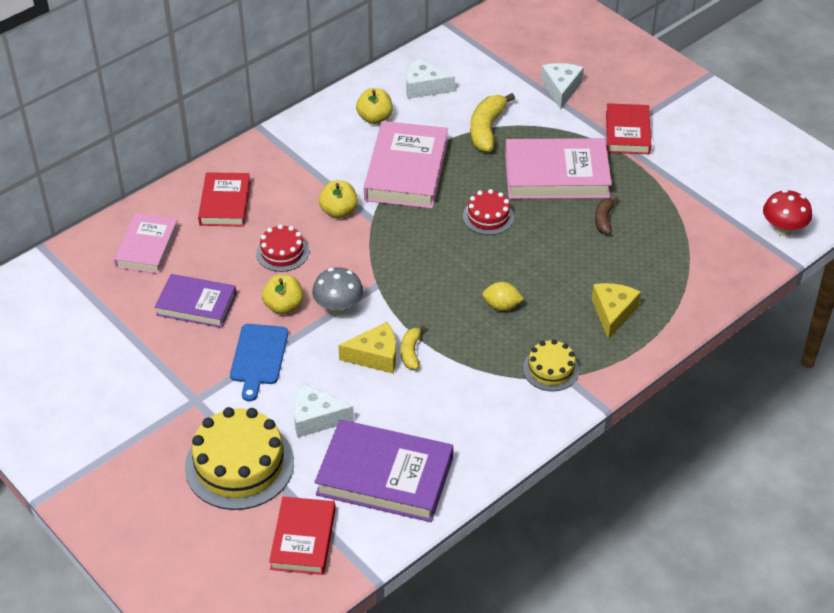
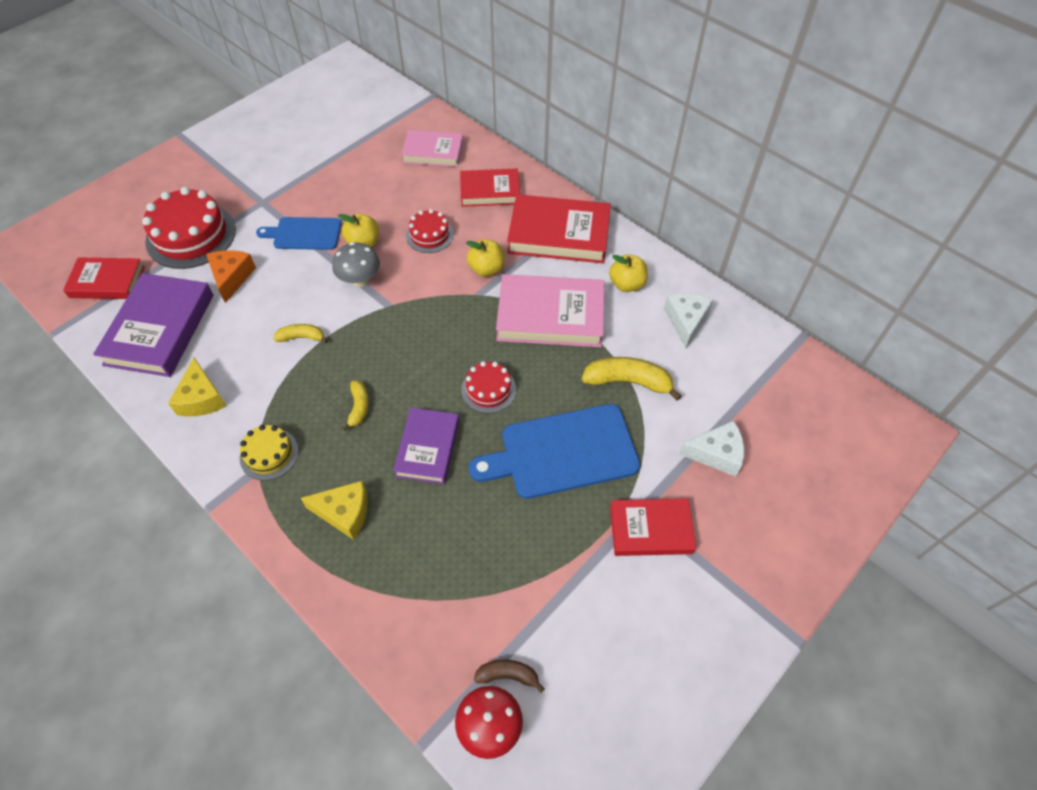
camera: 85 degrees right, 10 degrees up
purple book [155,274,237,328] -> purple book moved to [393,408,459,484]
yellow cake [185,407,294,510] -> red cake [142,187,236,269]
white cheese [294,383,354,438] -> orange cheese [206,250,256,303]
yellow cheese [338,322,396,373] -> yellow cheese moved to [168,357,226,417]
yellow lemon [482,282,524,311] -> yellow banana [342,381,369,431]
pink book [505,138,612,199] -> blue cutting board [469,404,640,499]
brown banana [595,196,619,235] -> brown banana moved to [474,660,544,693]
none -> red book [507,194,611,264]

